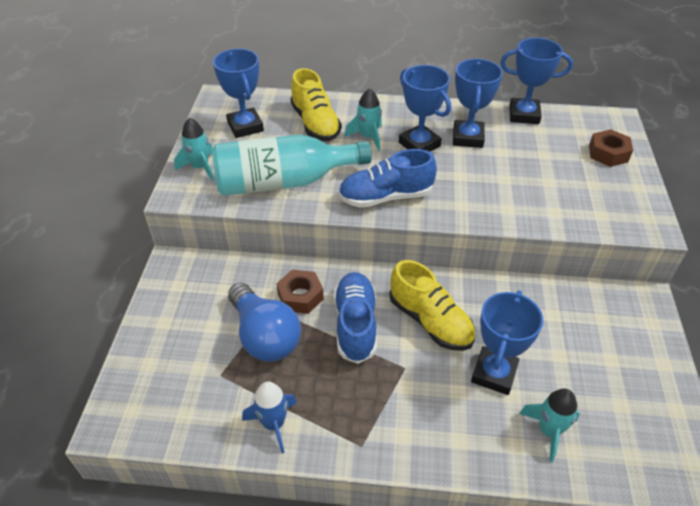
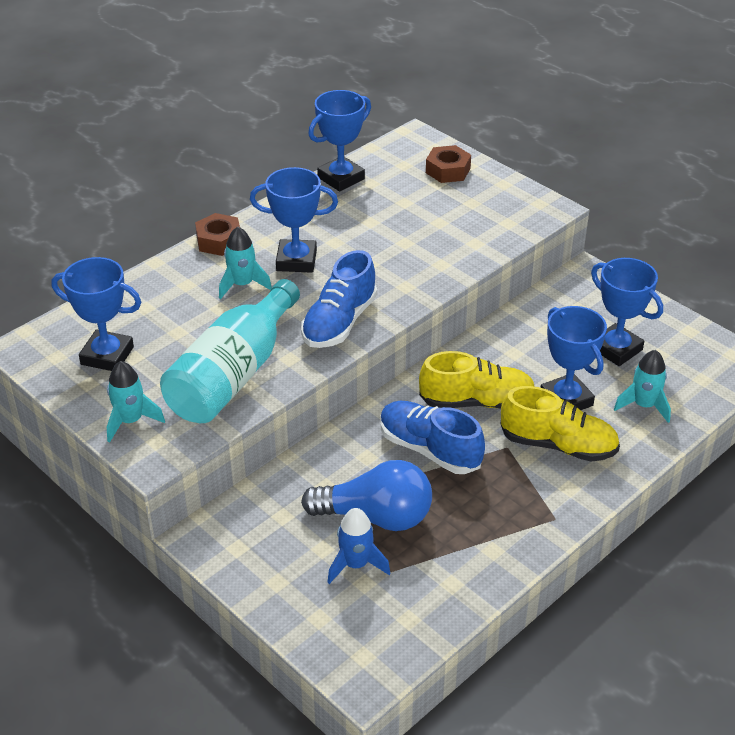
camera: 50 degrees left, 5 degrees down
blue rocket [242,382,297,453] -> blue rocket moved to [328,508,390,584]
brown nut [276,269,324,314] -> brown nut moved to [195,213,240,256]
yellow shoe [290,68,342,141] -> yellow shoe moved to [500,386,620,462]
blue trophy [453,59,503,148] -> blue trophy moved to [591,258,663,366]

